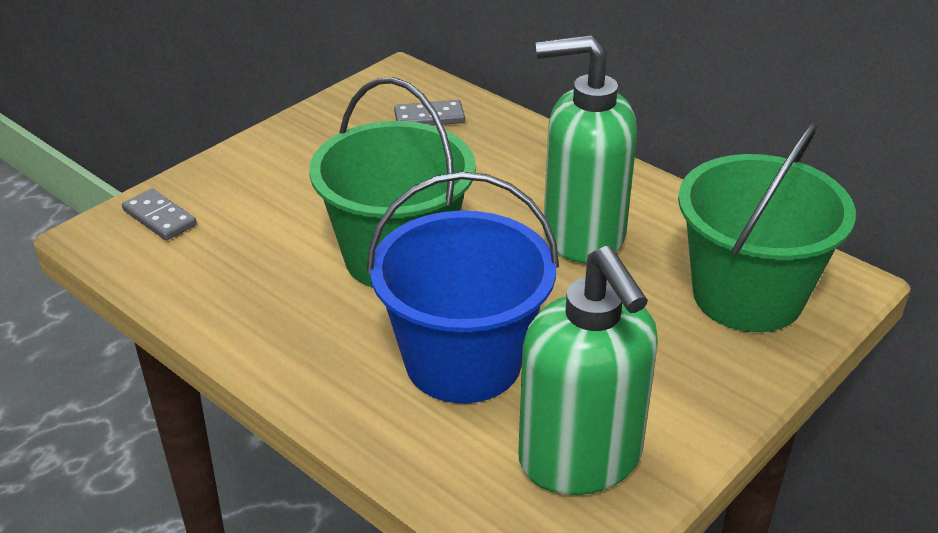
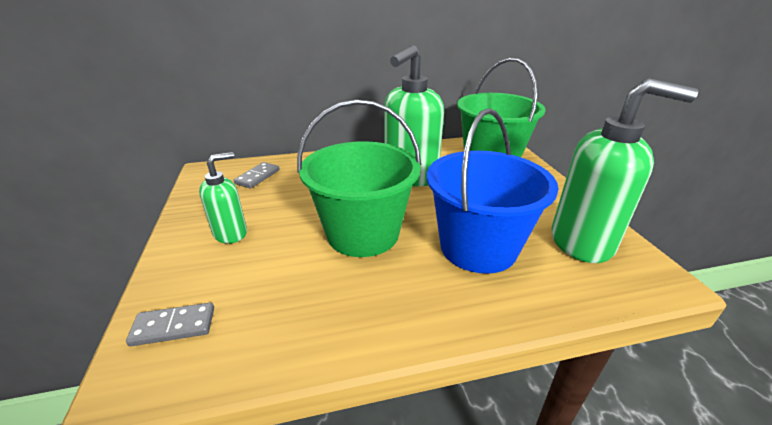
camera: 55 degrees left, 5 degrees down
none -> green soap dispenser [199,152,247,244]

